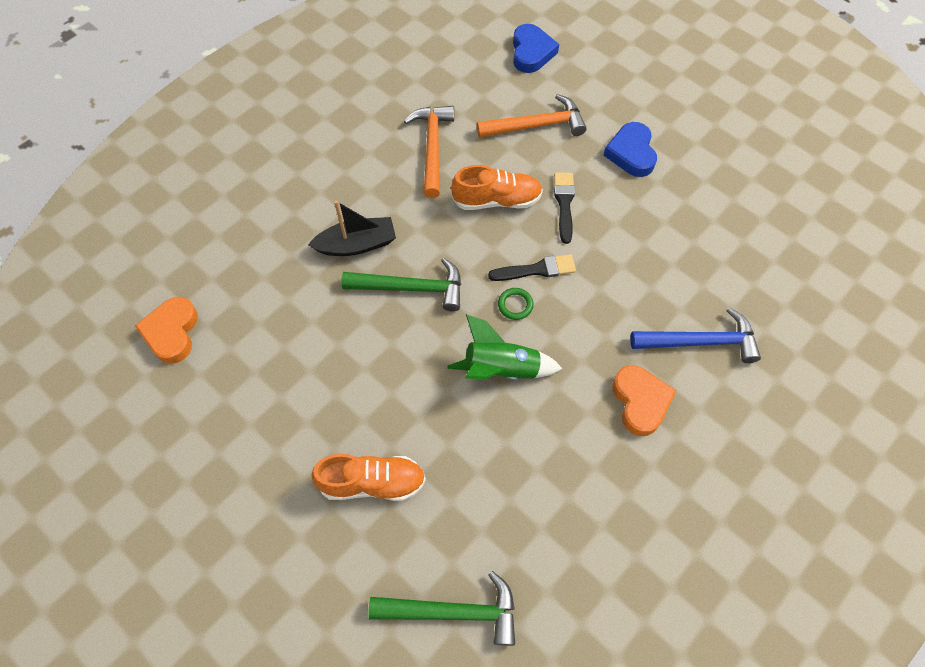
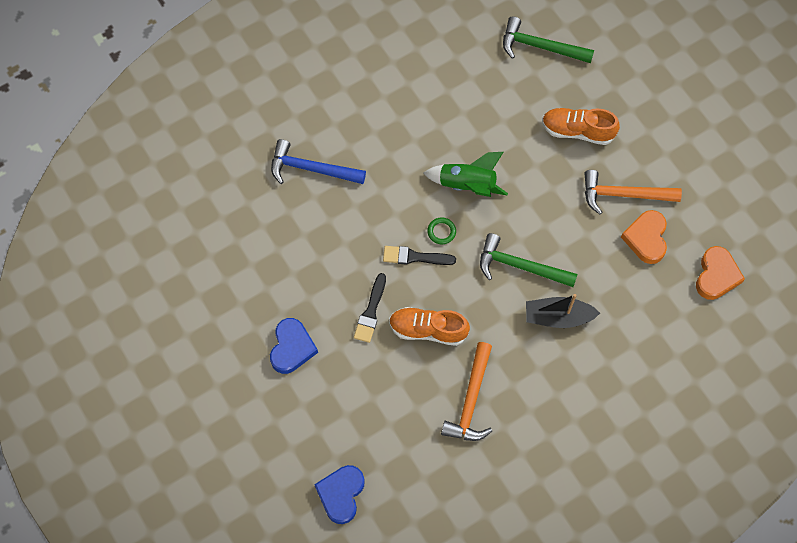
camera: 165 degrees left, 5 degrees up
orange hammer [477,94,587,138] -> orange hammer moved to [585,170,682,214]
orange heart [612,365,677,436] -> orange heart moved to [621,210,667,264]

